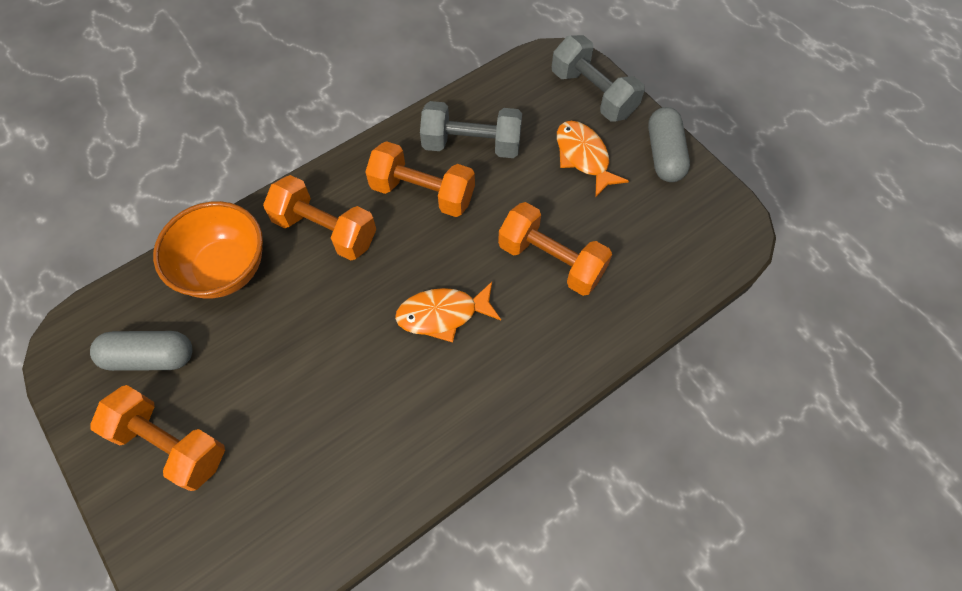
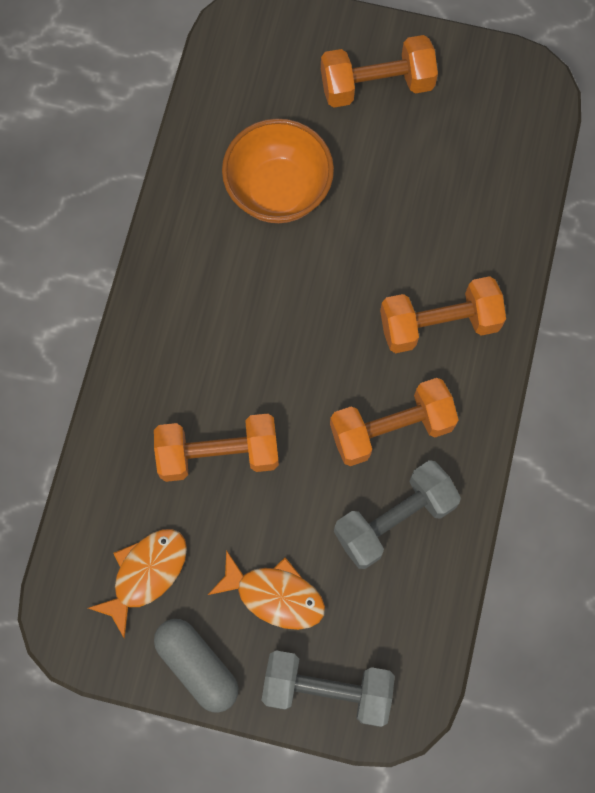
camera: 140 degrees right, 10 degrees up
grey capsule [90,331,193,371] -> none
orange bowl [153,201,263,299] -> orange bowl moved to [222,119,334,223]
orange fish [395,282,501,343] -> orange fish moved to [88,529,187,639]

